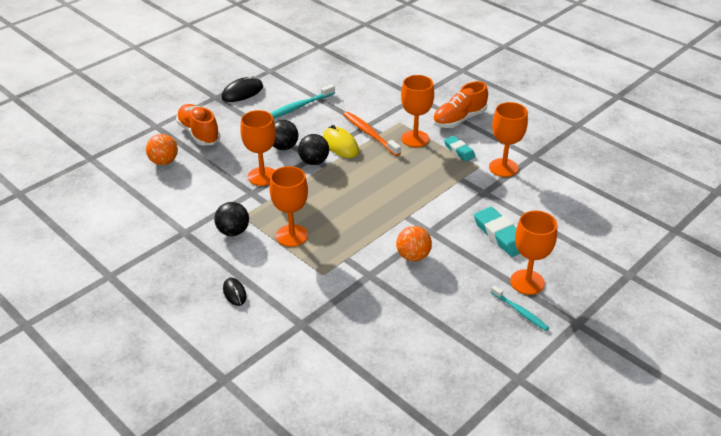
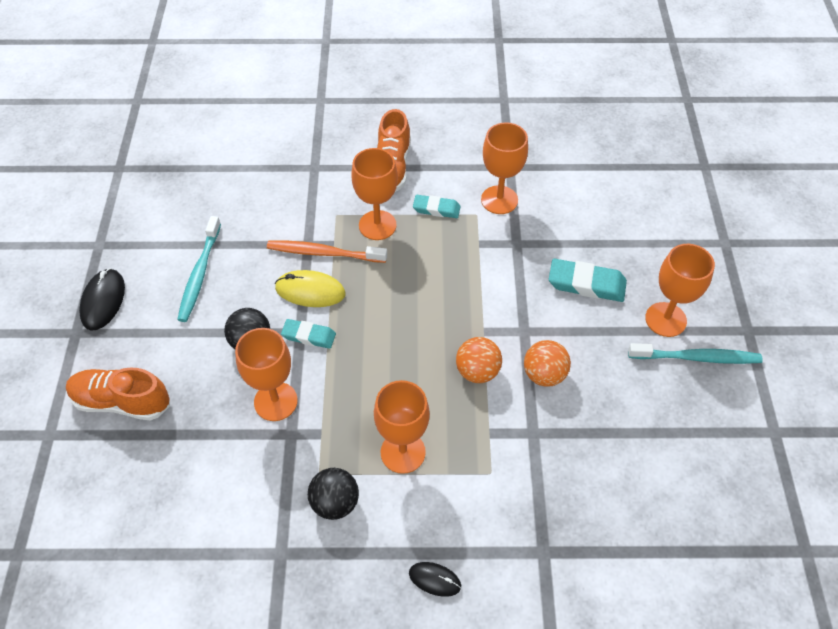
camera: 45 degrees left, 15 degrees up
orange ball [146,134,178,165] -> orange ball moved to [456,337,502,383]
black ball [298,134,329,165] -> turquoise eraser [281,319,336,349]
turquoise toothbrush [491,285,549,331] -> turquoise toothbrush [628,343,763,364], size x1.56

